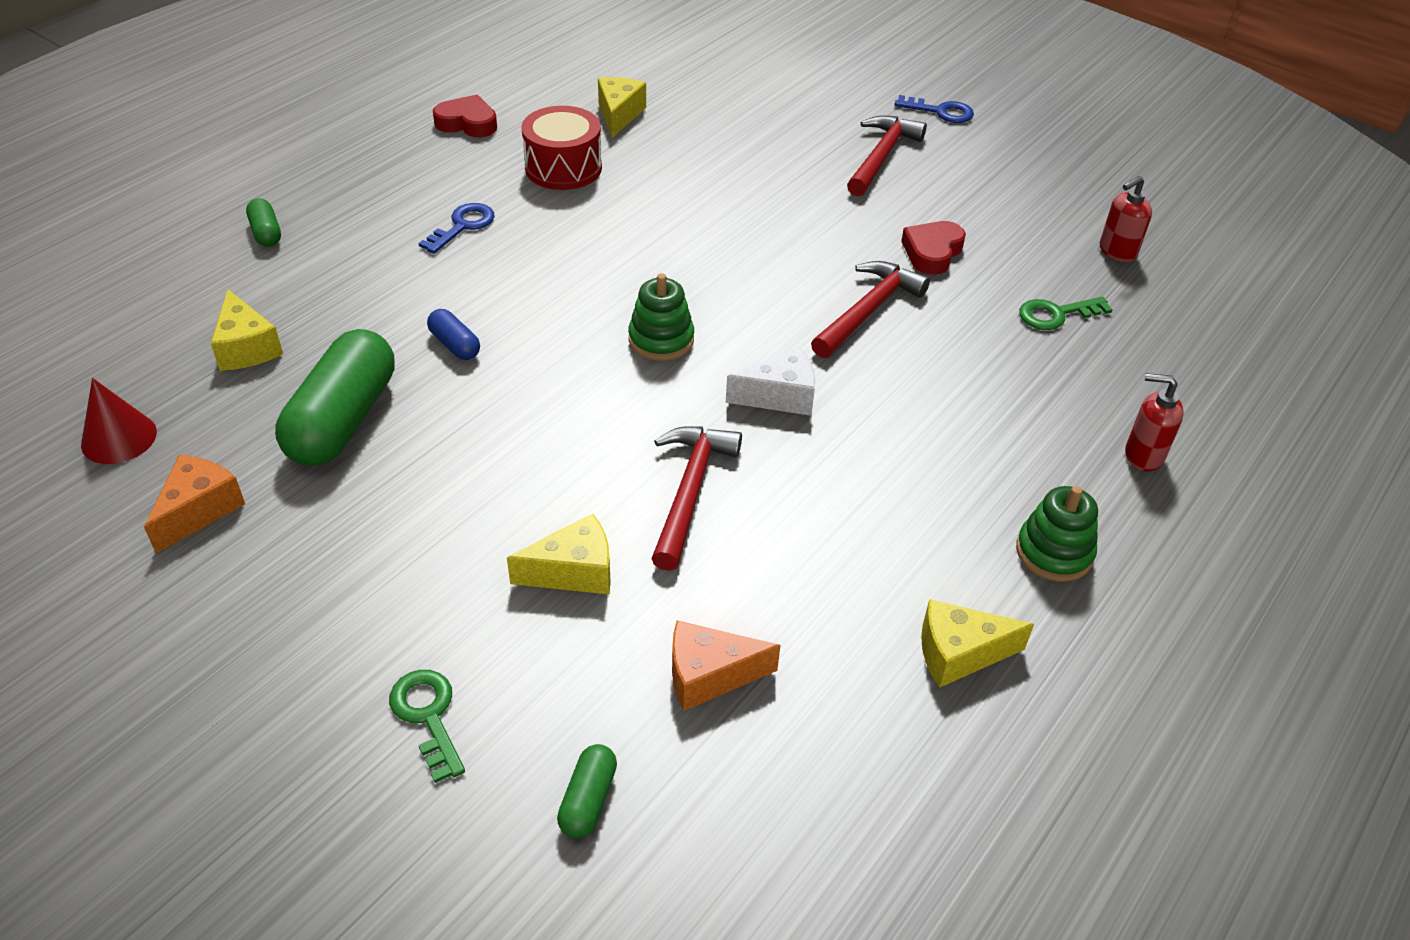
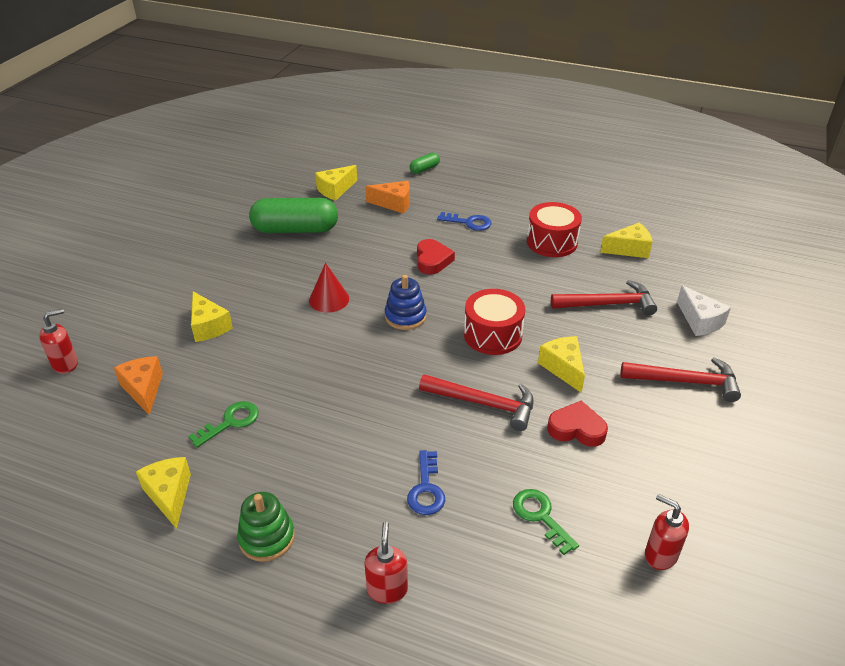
camera: 75 degrees right, 5 degrees down
red cone [81,378,157,464] -> red cone moved to [309,263,349,313]
orange cheese [144,455,245,554] -> orange cheese moved to [365,181,410,214]
green key [389,670,465,783] -> green key moved to [188,401,259,448]
blue capsule [427,309,480,360] -> none
red heart [433,95,497,137] -> red heart moved to [417,239,455,275]
green capsule [557,744,617,838] -> red soap dispenser [39,309,78,374]
green stacking toy [628,273,694,361] -> blue stacking toy [385,275,427,330]
red hammer [651,426,742,571] -> red hammer moved to [551,280,657,316]
white cheese [726,347,815,416] -> white cheese moved to [677,285,731,336]
blue key [895,95,974,123] -> blue key moved to [407,450,445,515]
none -> red drum [464,289,525,355]
none -> yellow cheese [538,336,585,393]

